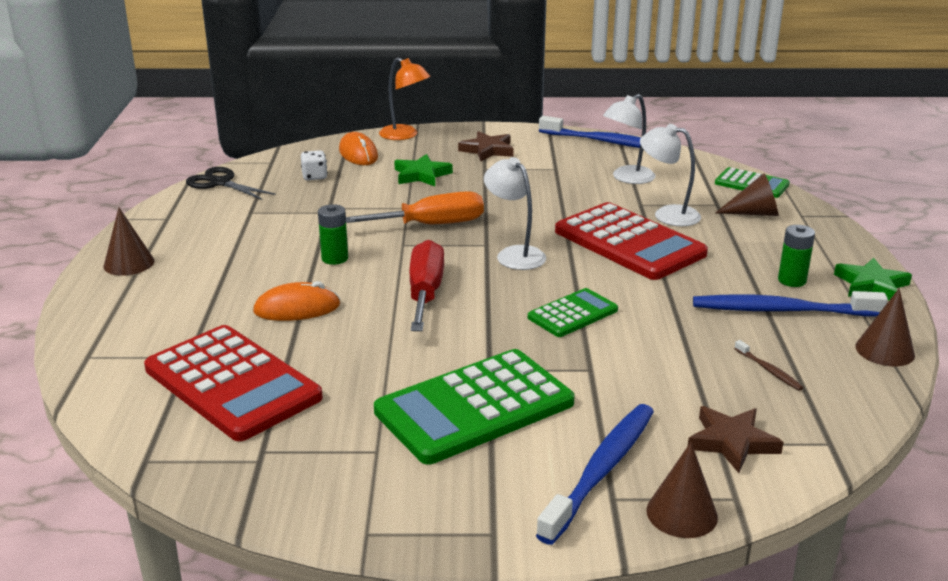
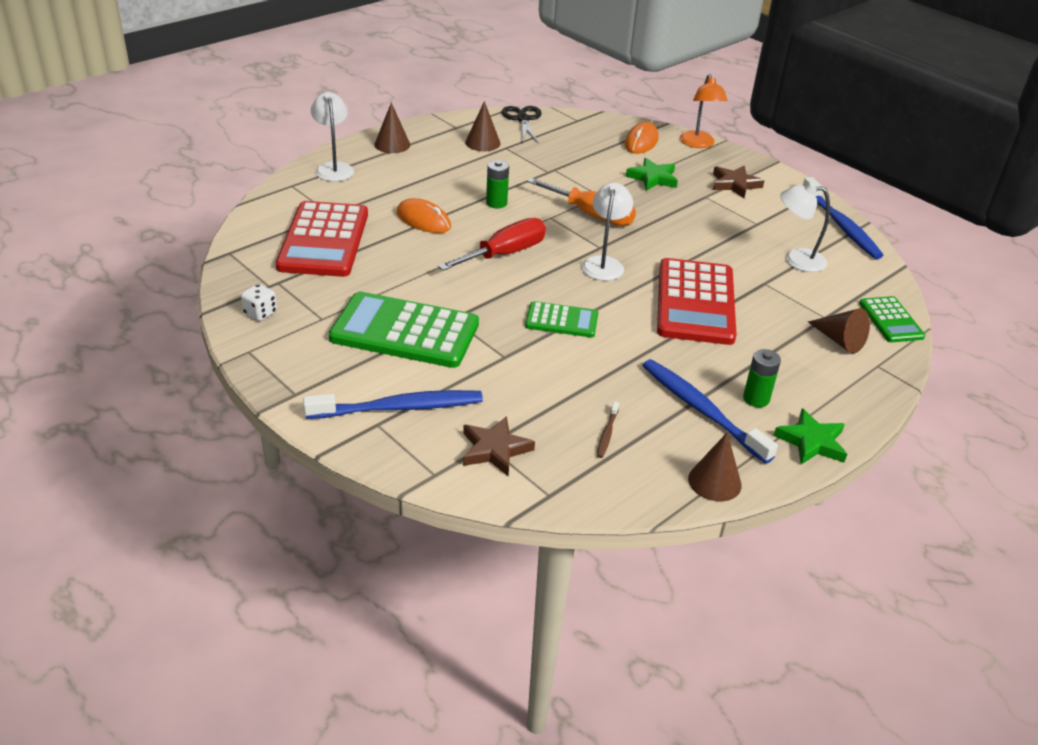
camera: 45 degrees right, 10 degrees up
white dice [301,150,328,180] -> white dice moved to [241,284,277,321]
white lamp [640,124,701,226] -> white lamp moved to [311,92,354,181]
brown cone [646,442,718,538] -> brown cone moved to [465,101,500,151]

